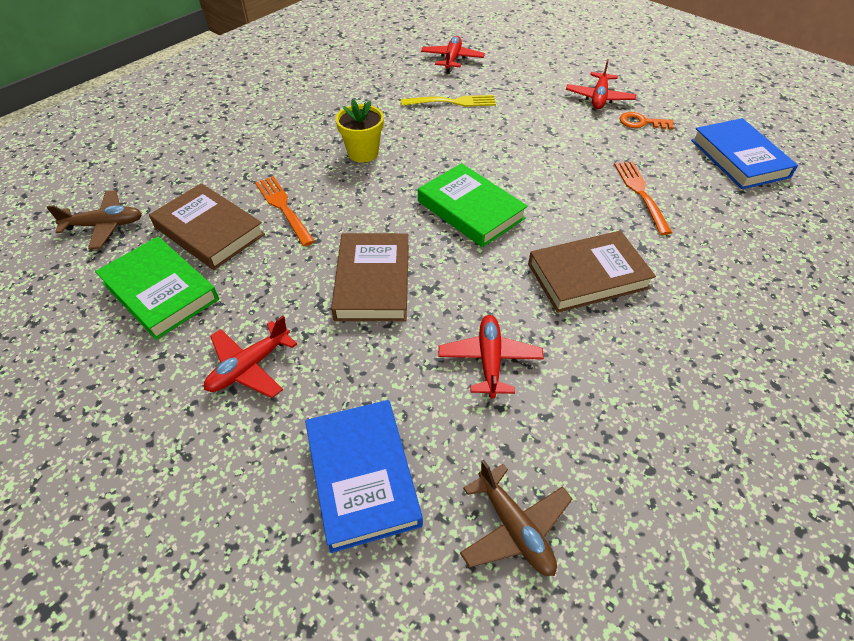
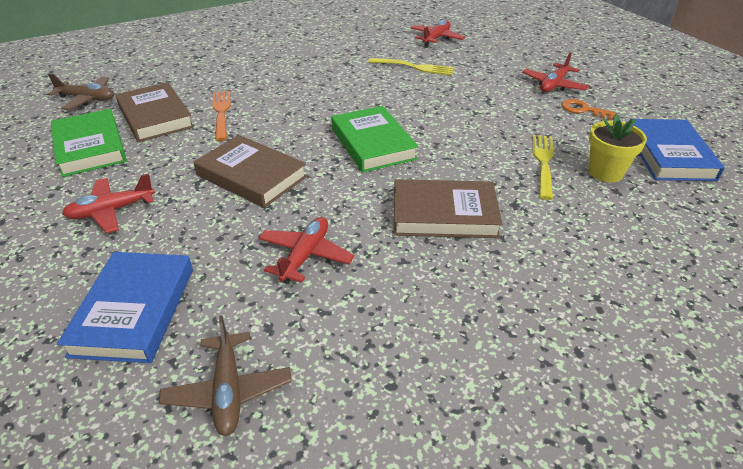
camera: 20 degrees right, 10 degrees down
brown book [331,233,409,321] -> brown book turned 75 degrees counterclockwise [194,135,307,208]
yellow flower pot [335,99,384,162] -> yellow flower pot moved to [588,114,647,182]
orange fork [614,161,672,235] -> yellow fork [532,135,554,200]

